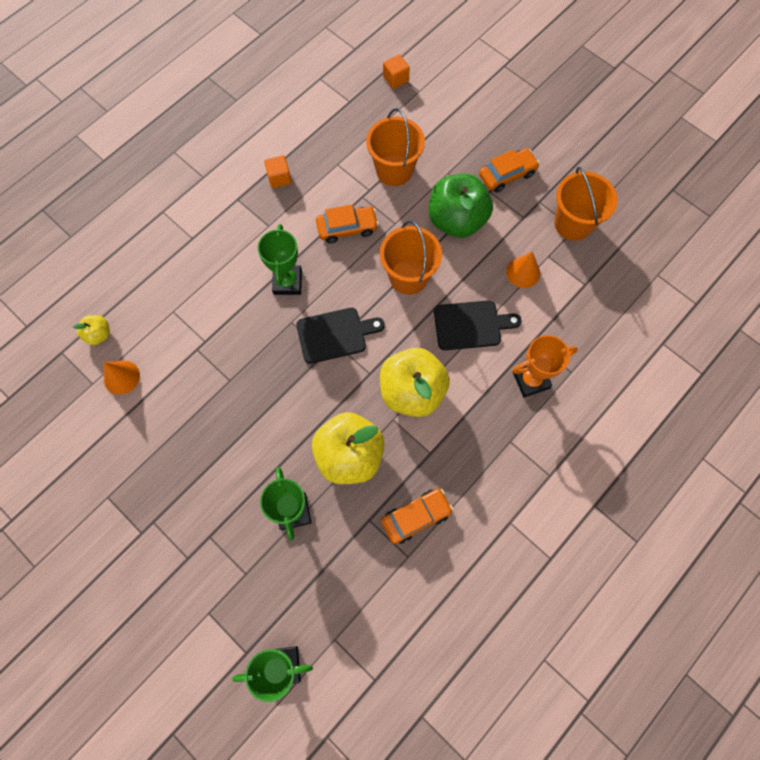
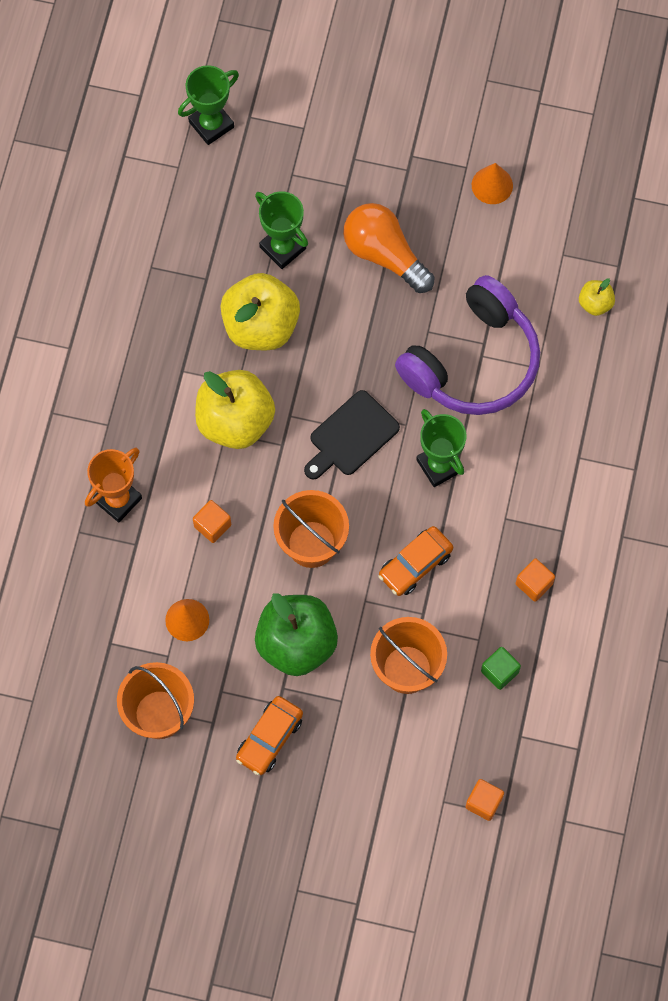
camera: 150 degrees right, 0 degrees up
orange cone [104,360,140,395] -> orange cone moved to [472,163,513,204]
orange car [381,489,453,544] -> none
black cutting board [434,300,521,350] -> orange cube [193,500,231,543]
none -> orange light bulb [343,203,435,293]
none -> purple headphones [395,275,540,415]
none -> green cube [481,647,521,690]

